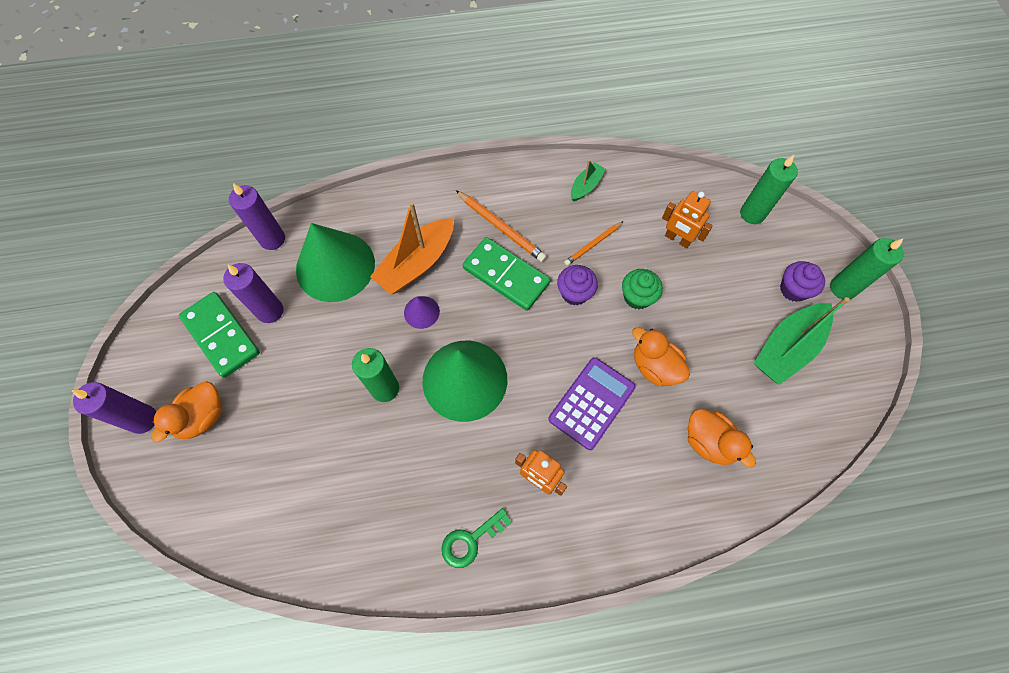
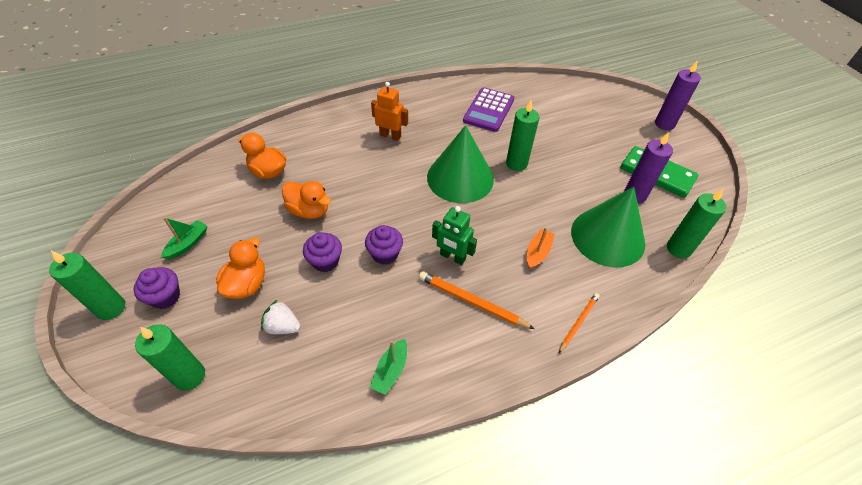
camera: 165 degrees right, 15 degrees down
orange duck [151,381,222,443] -> orange duck moved to [216,237,265,299]
purple candle [229,183,285,250] -> green candle [667,189,726,258]
orange boat [370,202,454,295] -> orange boat [527,227,555,269], size x0.53
purple cone [404,296,440,329] -> none
green key [441,508,512,568] -> none
green domino [462,237,551,311] -> green robot [432,206,477,265]
purple calculator [549,357,636,450] -> purple calculator moved to [463,87,514,132]
orange pencil [564,221,623,266] -> orange pencil moved to [558,293,600,354]
green cupcake [622,269,663,309] -> purple cupcake [303,232,342,272]
orange robot [662,191,713,248] -> white strawberry [261,299,300,334]
green boat [754,297,850,385] -> green boat [161,217,208,259], size x0.53

